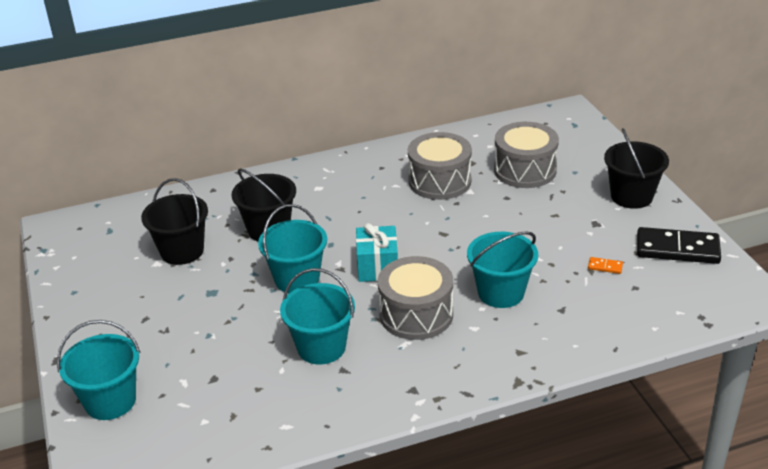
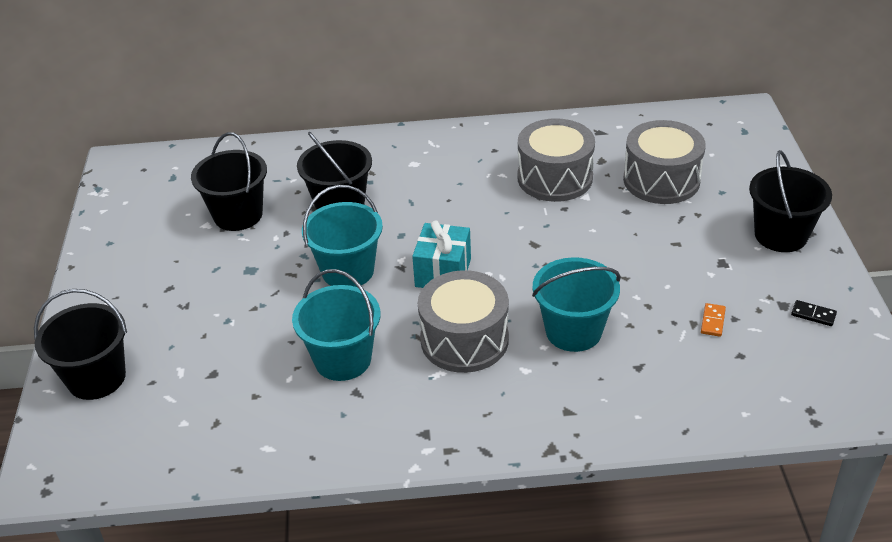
camera: 15 degrees right, 5 degrees up
turquoise bucket [57,320,140,420] -> black bucket [34,289,127,400]
orange domino [588,257,623,274] -> orange domino turned 75 degrees clockwise [701,303,726,337]
black domino [637,227,721,264] -> black domino [791,300,837,326], size x0.40

